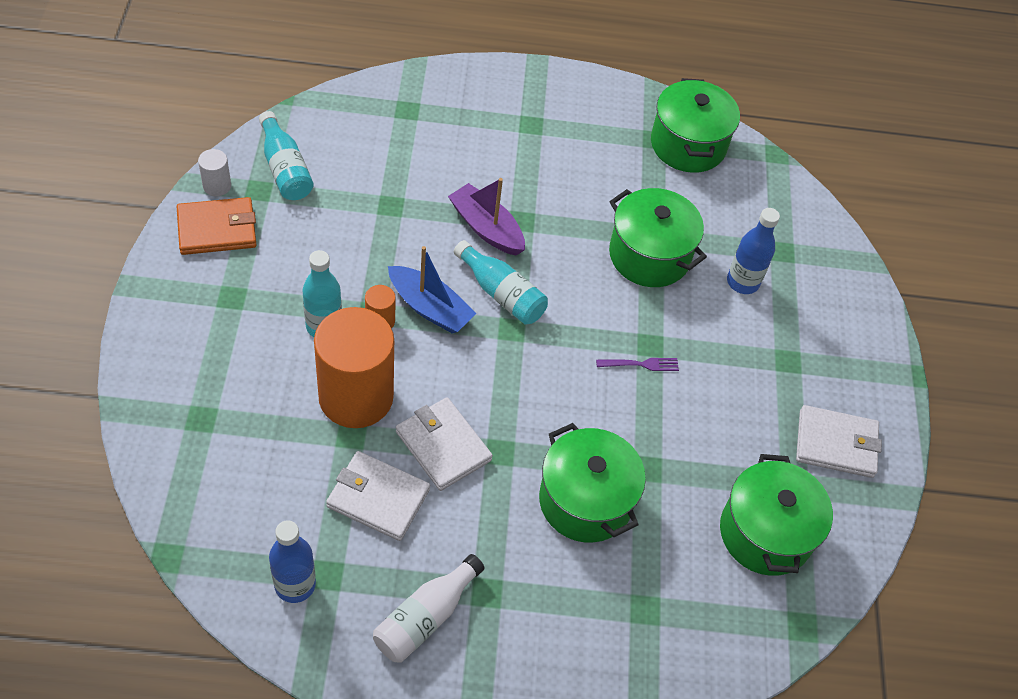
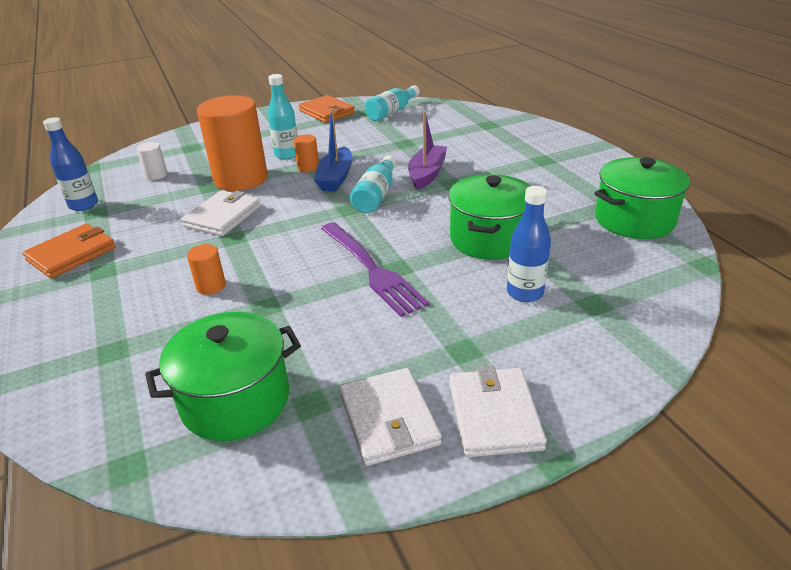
camera: 70 degrees right, 20 degrees down
white cylinder [198,149,231,196] -> white cylinder moved to [137,142,167,180]
white wallet [326,451,430,541] -> white wallet moved to [449,366,547,457]
white bottle [373,554,485,663] -> orange wallet [22,224,116,279]
green pot [539,423,646,543] -> orange cylinder [187,244,226,295]
purple fork [596,358,679,371] -> purple fork [321,222,429,317], size x2.21

